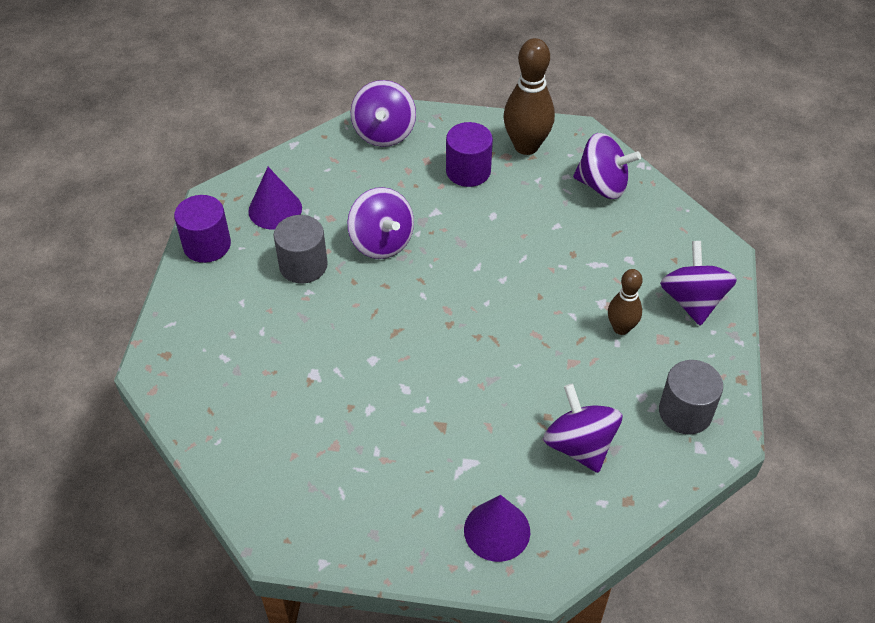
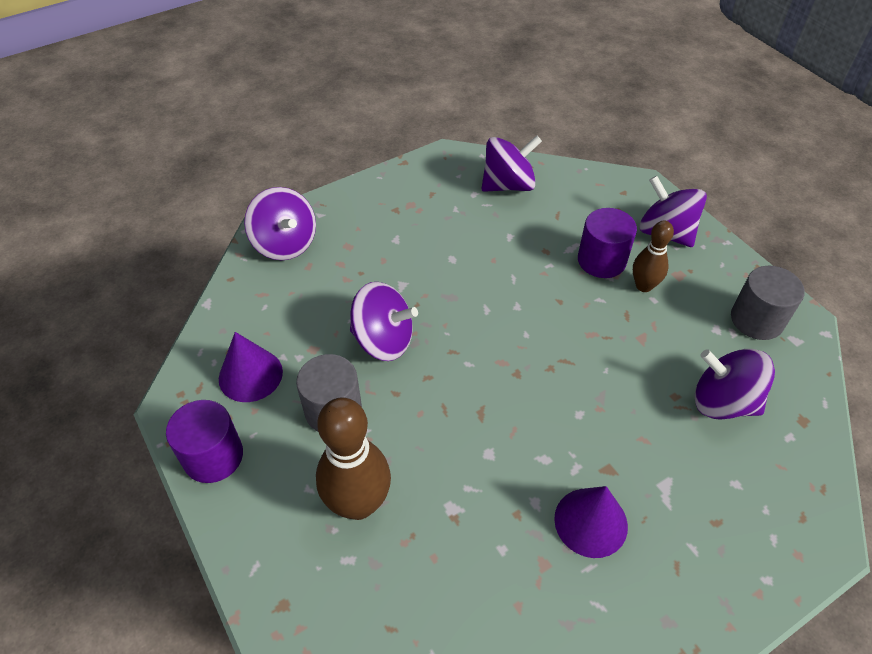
camera: 40 degrees left, 0 degrees up
purple cylinder [446,122,493,187] -> purple cylinder moved to [578,208,637,278]
purple cone [464,495,530,562] -> purple cone moved to [554,486,628,558]
brown bowling pin [503,38,555,155] -> brown bowling pin moved to [316,397,391,520]

